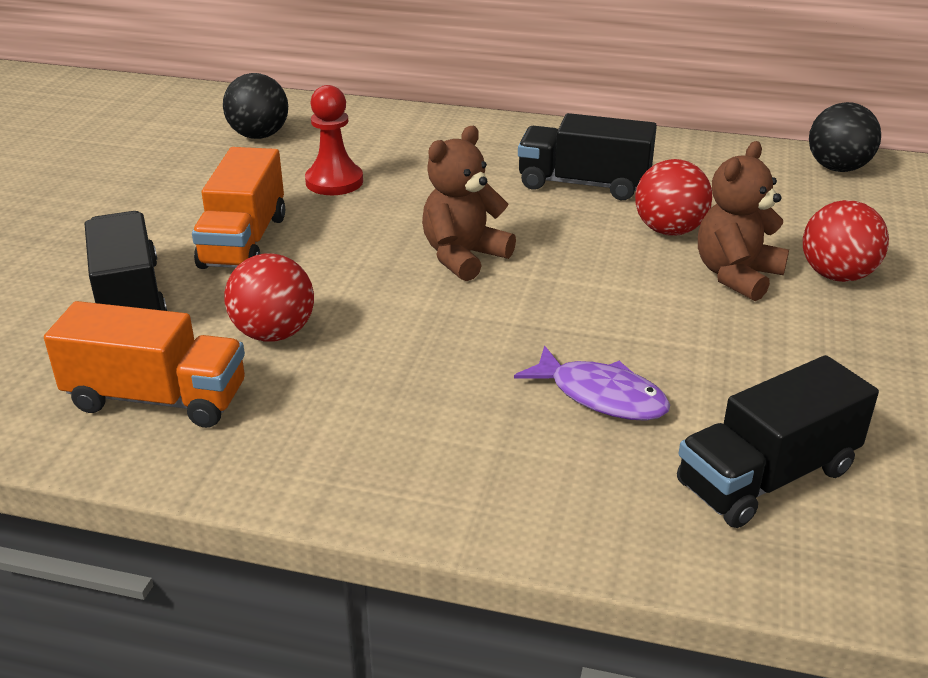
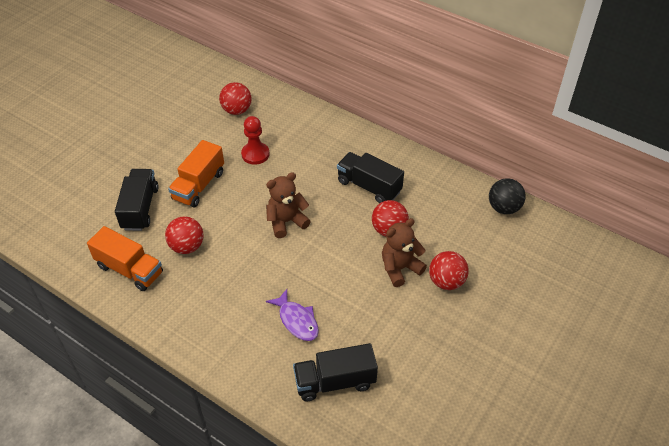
camera: 20 degrees right, 15 degrees up
black ball [223,73,288,139] -> red ball [219,82,252,115]

